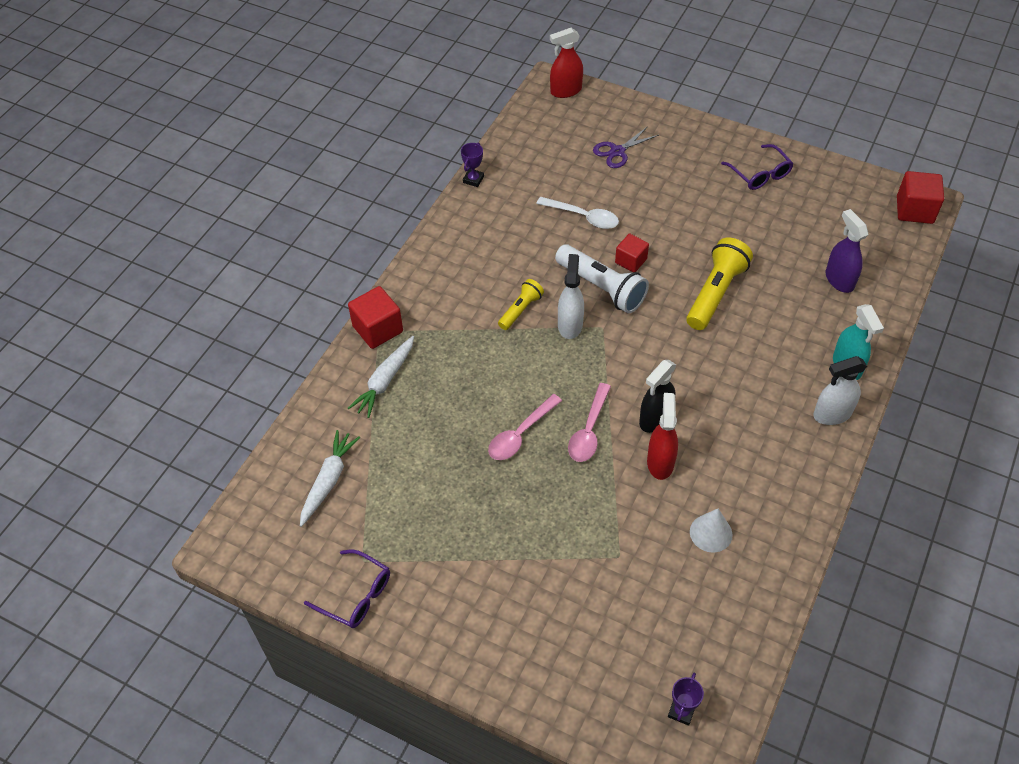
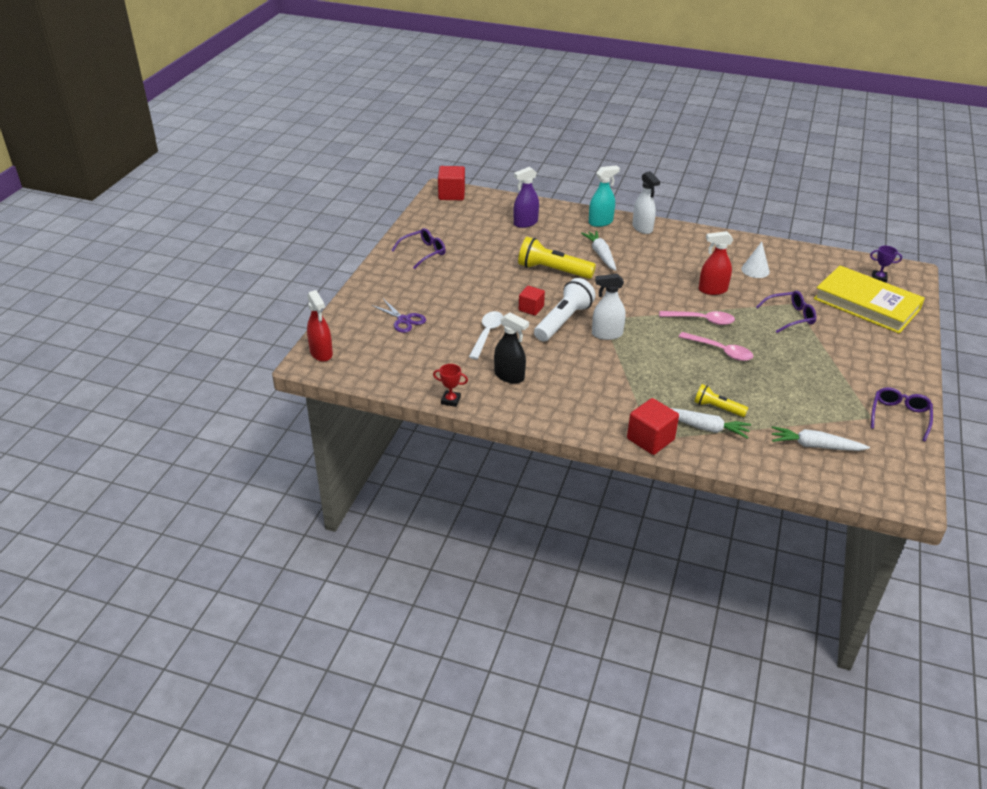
camera: 100 degrees left, 15 degrees down
purple trophy [461,143,484,187] -> red trophy [433,364,468,407]
yellow flashlight [498,279,544,330] -> yellow flashlight moved to [694,384,748,417]
black spray bottle [639,360,676,433] -> black spray bottle moved to [494,312,529,384]
none -> white carrot [581,230,616,271]
none -> purple glasses [756,291,816,333]
none -> yellow book [814,265,925,333]

